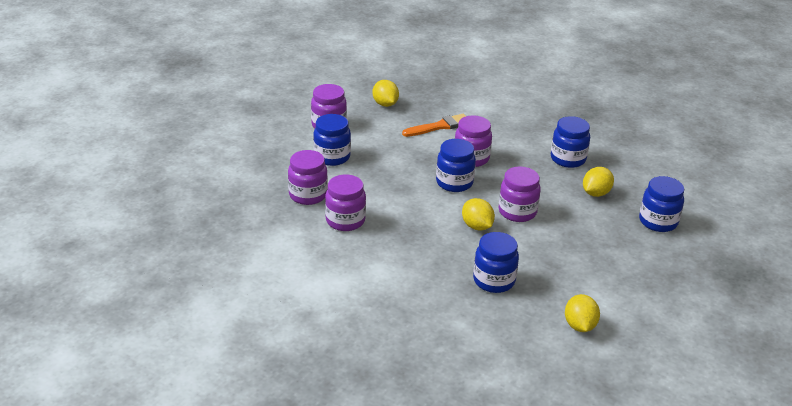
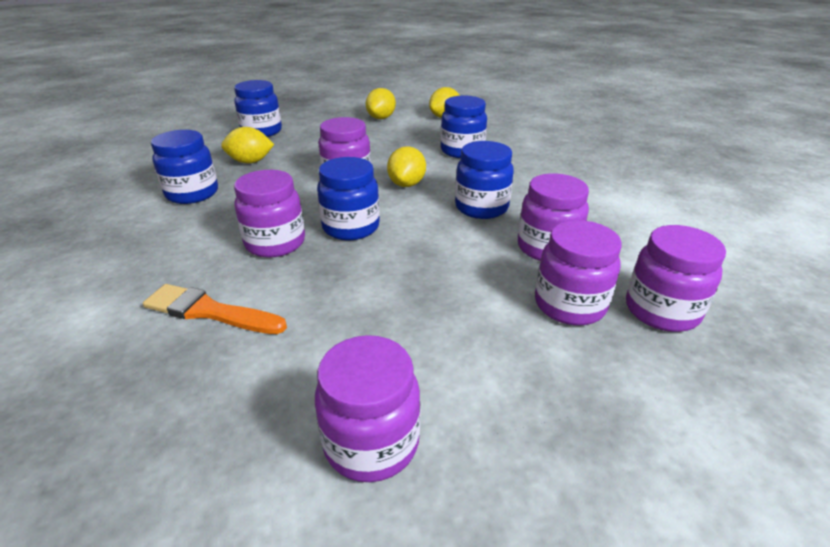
camera: 135 degrees left, 0 degrees up
blue jar [313,114,351,166] -> blue jar moved to [455,141,514,219]
yellow lemon [372,80,399,107] -> yellow lemon moved to [366,88,396,119]
none -> purple jar [626,225,726,332]

